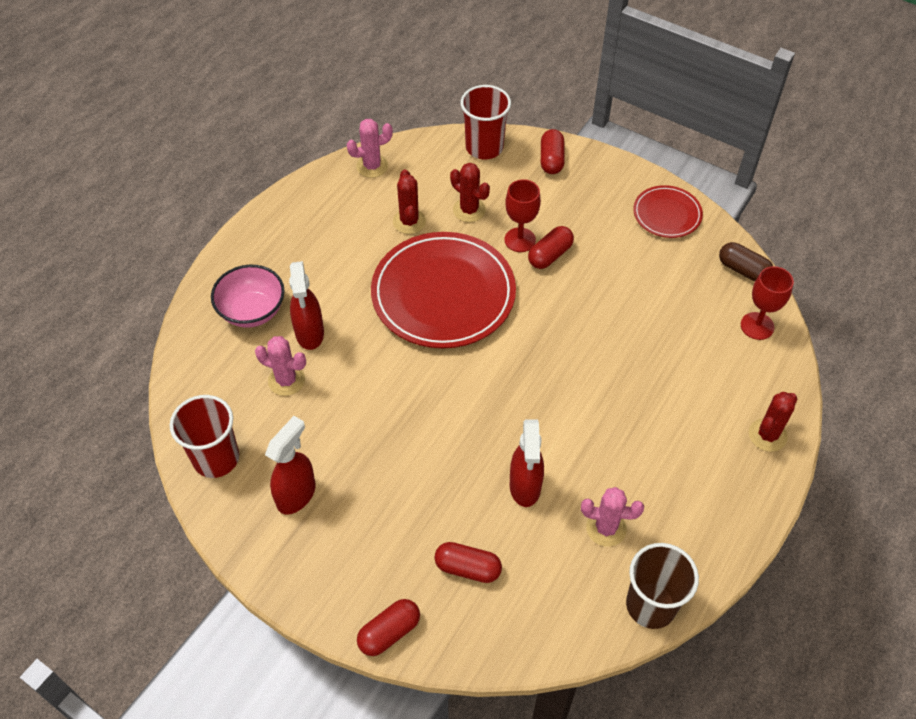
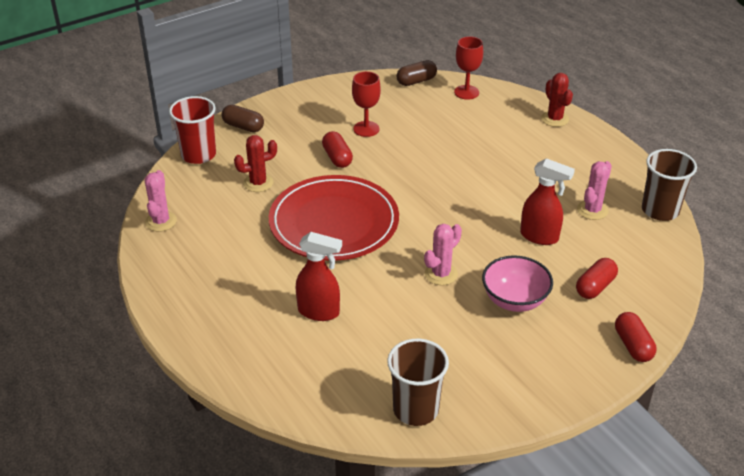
camera: 65 degrees left, 15 degrees down
red cup [170,395,239,478] -> brown cup [387,339,449,426]
pink bowl [211,265,285,328] -> pink bowl moved to [482,255,553,312]
pink cactus [255,336,306,396] -> pink cactus moved to [424,224,462,285]
red spray bottle [265,416,316,515] -> none
red cactus [393,170,426,234] -> none
red goblet [505,179,541,252] -> red goblet moved to [352,71,381,137]
red capsule [541,129,565,174] -> brown capsule [222,105,264,132]
red plate [633,185,703,238] -> none

